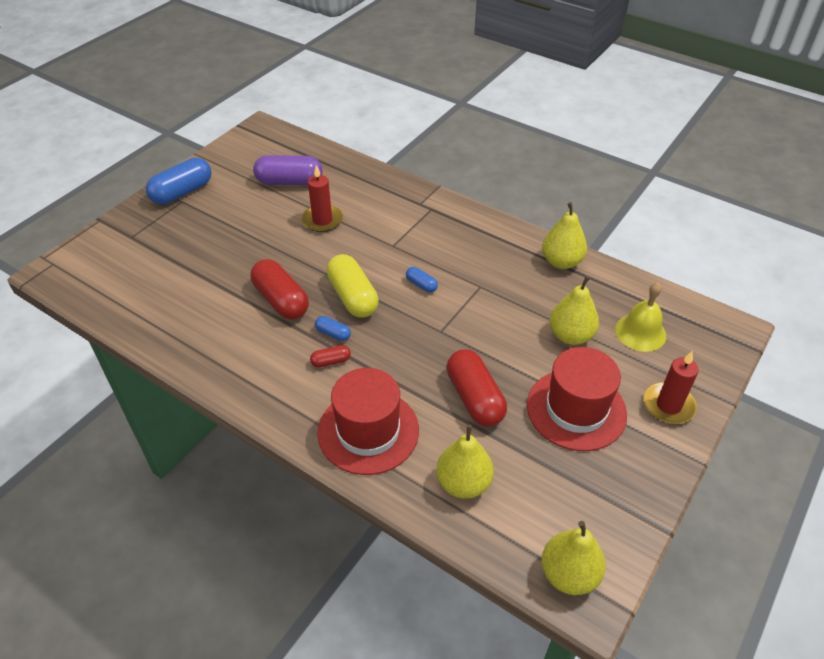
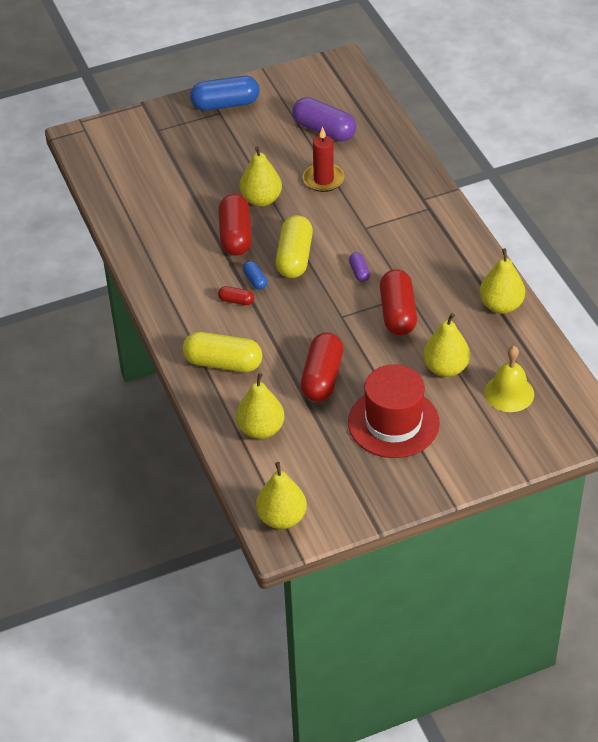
camera: 35 degrees right, 0 degrees up
red hat [317,368,419,475] -> yellow capsule [183,332,262,372]
blue capsule [406,267,438,293] -> purple capsule [349,252,370,282]
red candle [644,351,699,424] -> none
none -> yellow pear [240,146,282,207]
none -> red capsule [380,269,417,335]

